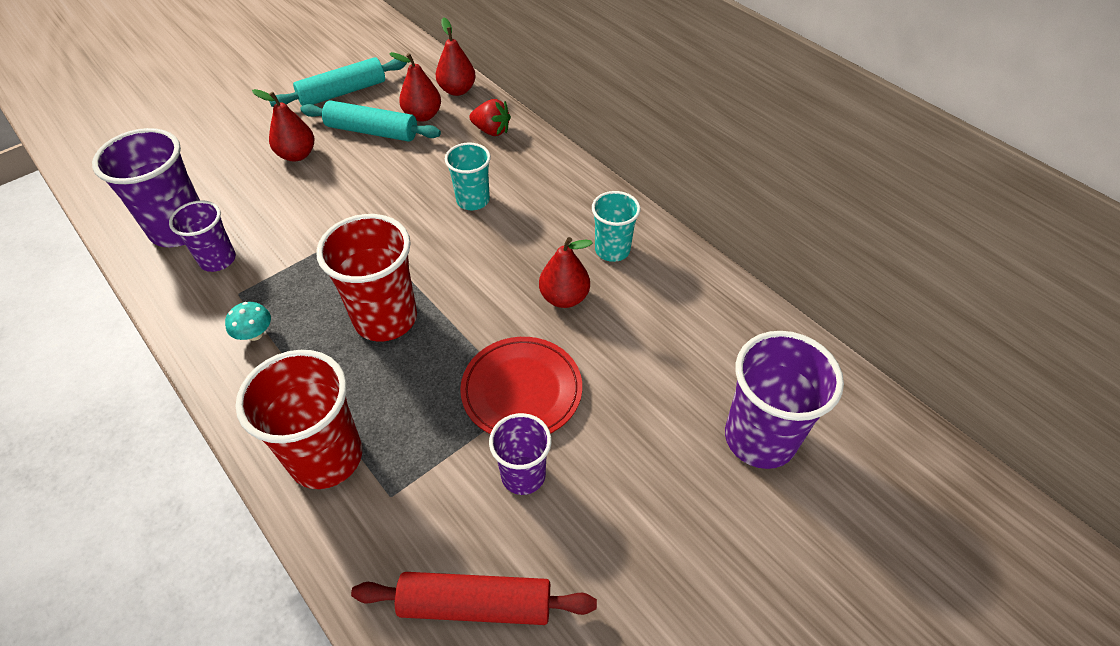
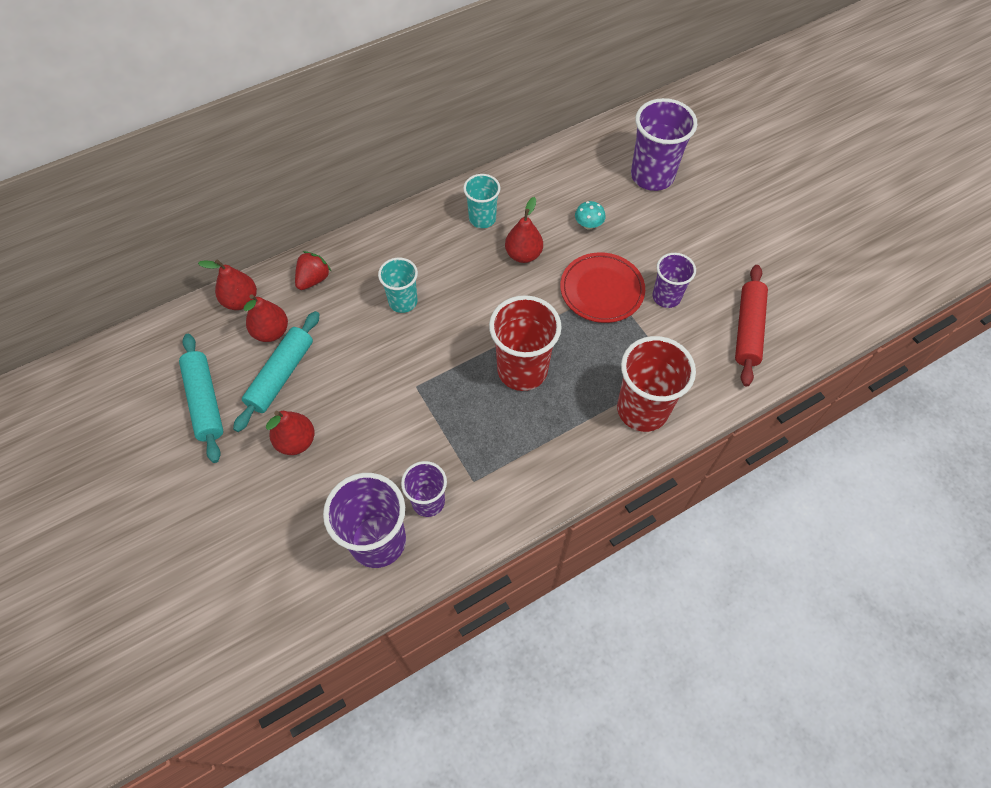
camera: 80 degrees left, 10 degrees up
turquoise mushroom [225,302,271,341] -> turquoise mushroom moved to [575,201,606,230]

